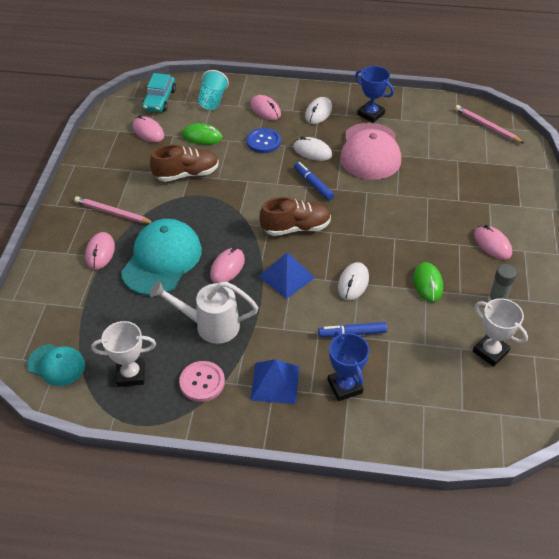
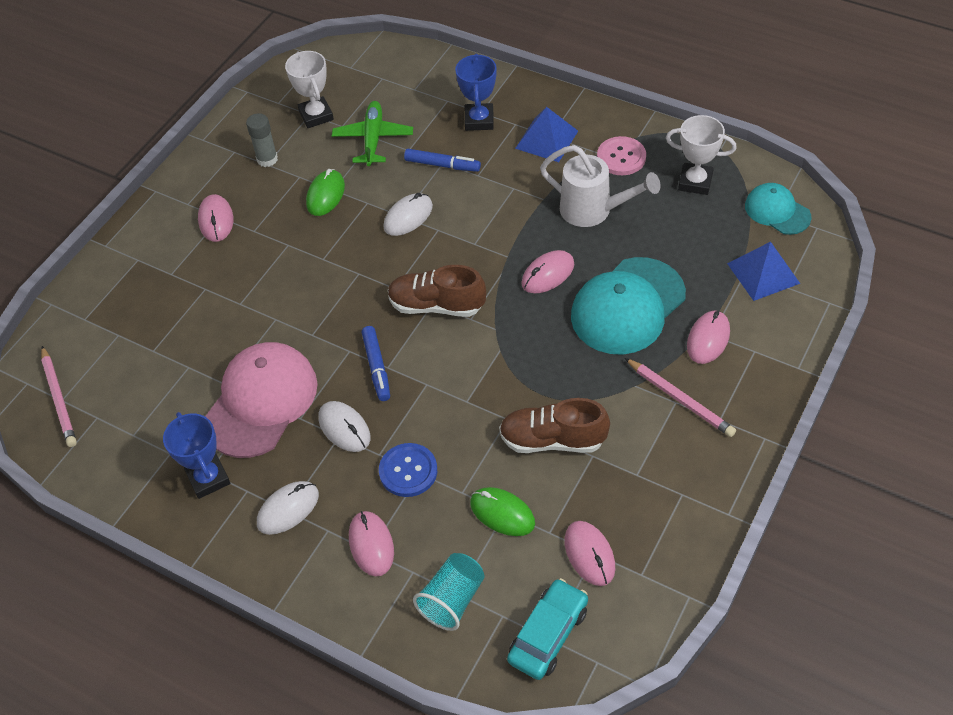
camera: 155 degrees left, 5 degrees up
blue pyramid [259,252,315,299] -> blue pyramid moved to [727,242,800,301]
none -> green plane [332,101,413,166]

